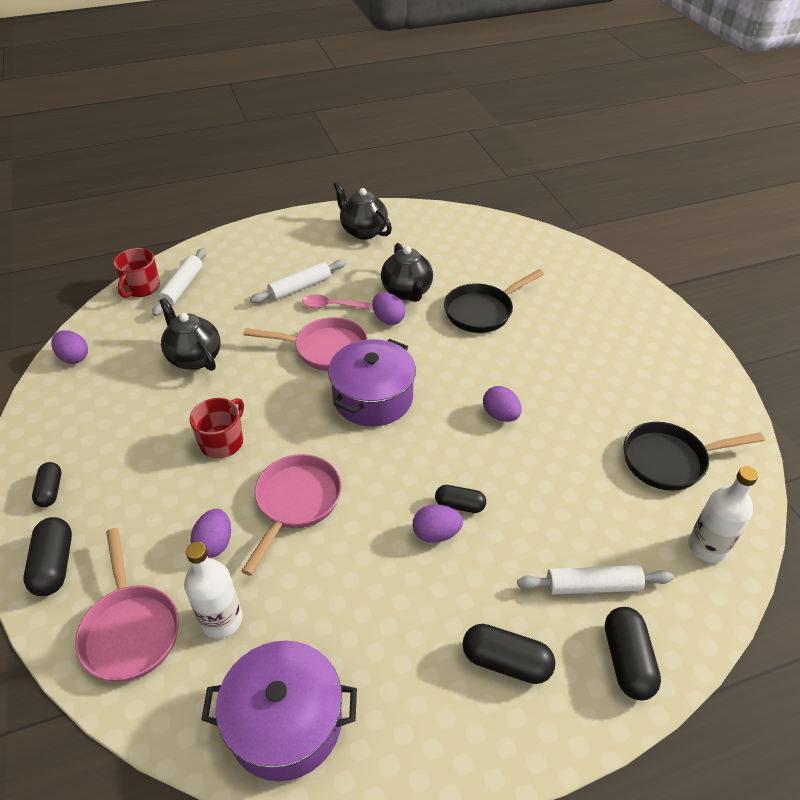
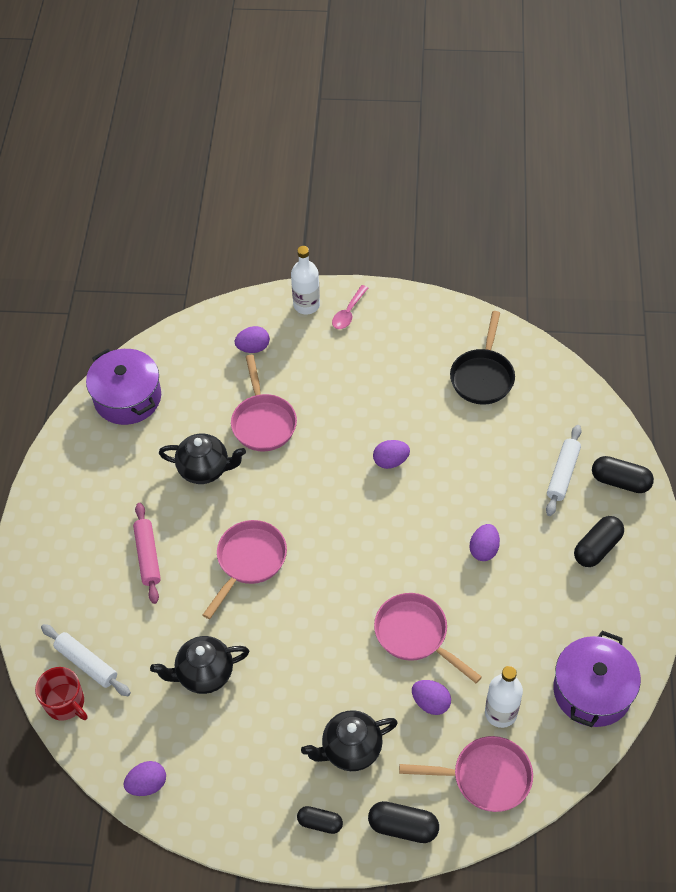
camera: 65 degrees left, 10 degrees up
red mug [189,398,244,459] -> none
white rolling pin [250,259,346,303] -> pink rolling pin [133,503,161,604]
pink spoon [302,294,371,310] -> pink spoon moved to [332,285,368,329]
purple pot [328,339,416,426] -> purple pot moved to [86,349,161,425]
black teapot [333,181,392,240] -> black teapot moved to [301,710,398,771]
purple egg [372,292,405,325] -> purple egg moved to [235,326,270,353]
black capsule [435,485,486,513] -> none
black pan [444,269,544,333] -> pink pan [231,355,297,452]
white bottle [688,466,758,563] -> white bottle moved to [291,246,320,314]

